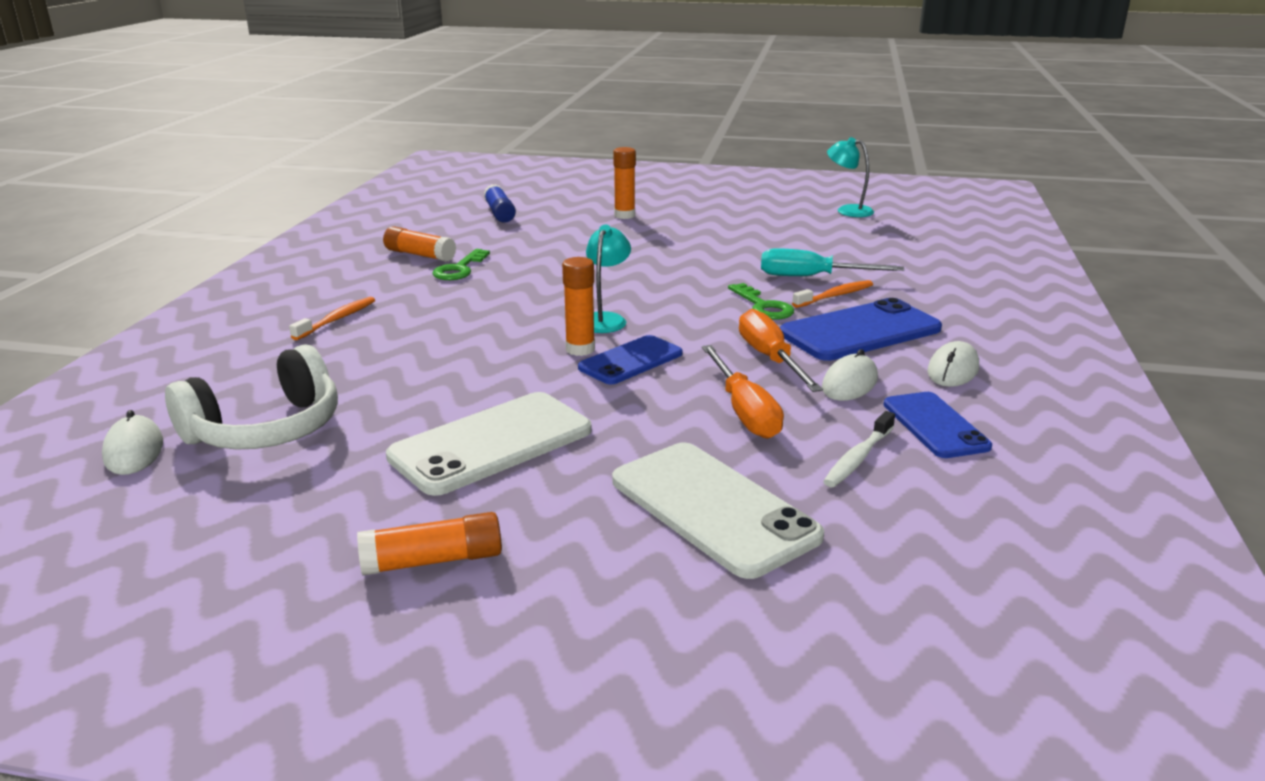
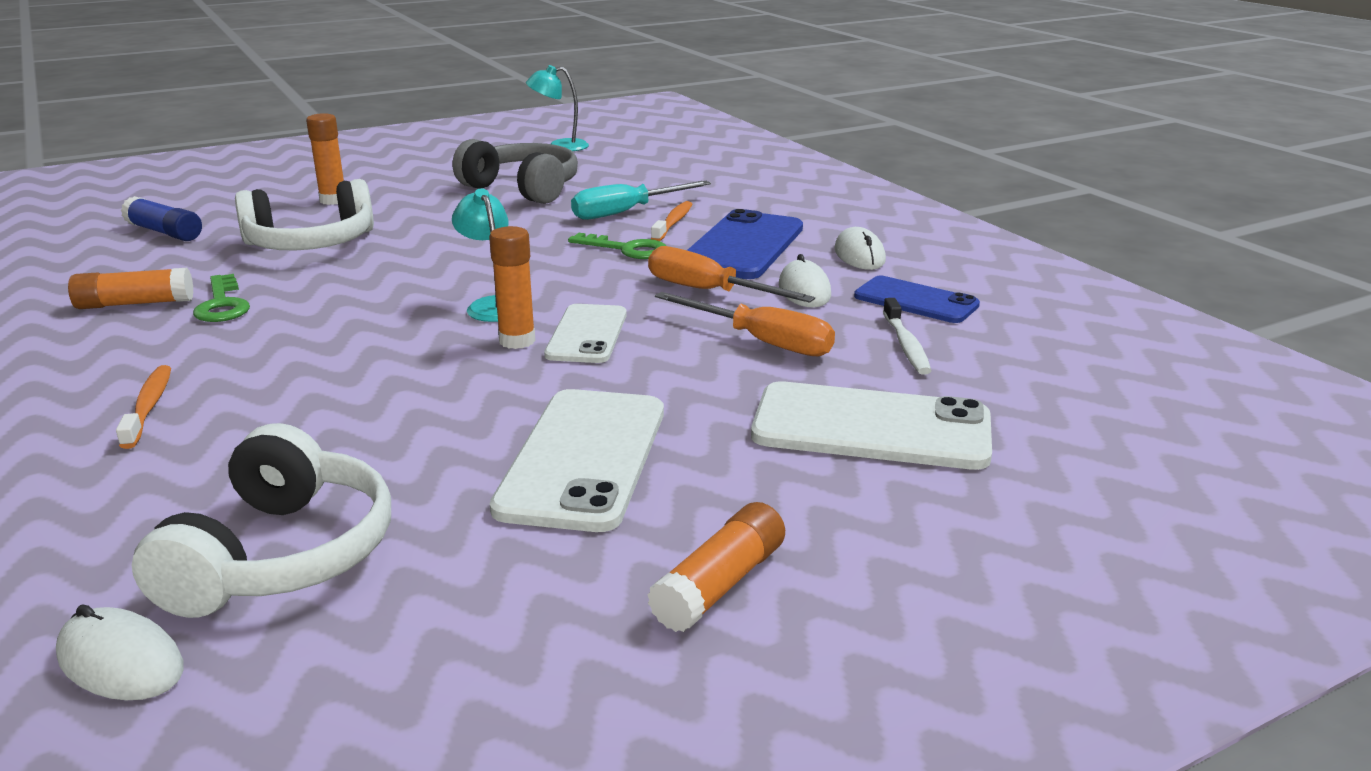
camera: 40 degrees left, 0 degrees up
blue phone [578,335,683,384] -> white phone [544,304,627,363]
none -> white headphones [235,179,374,250]
none -> grey headphones [452,139,578,204]

